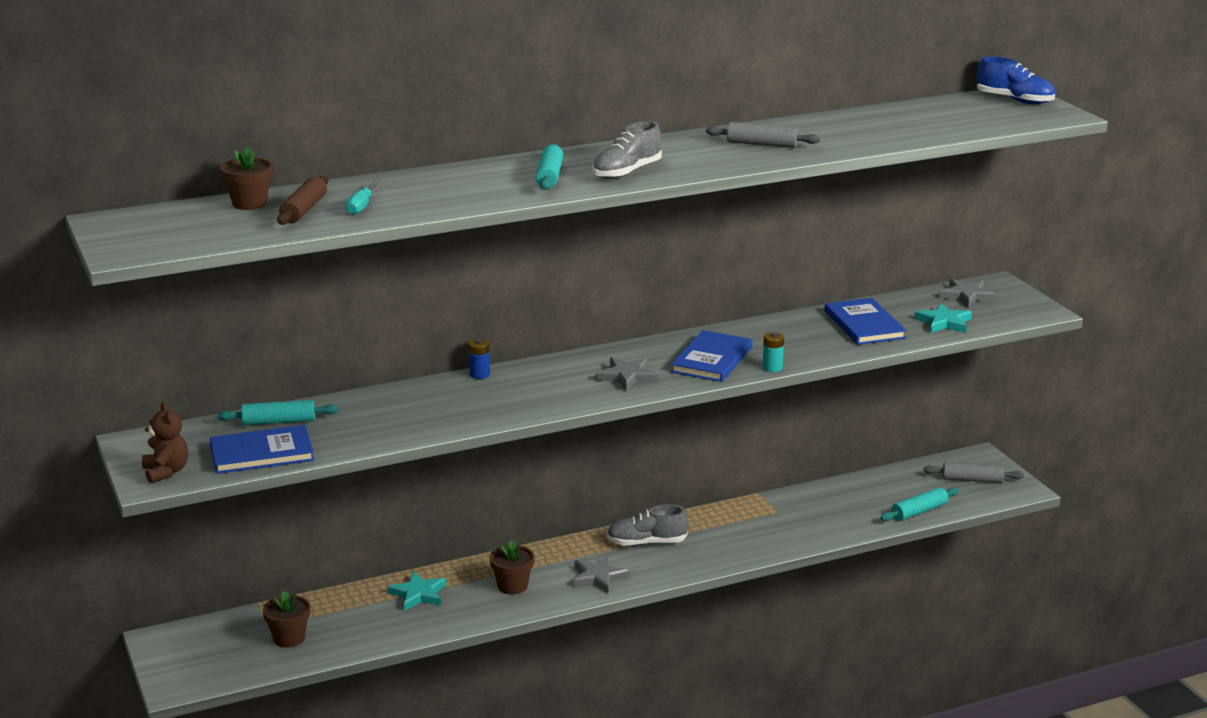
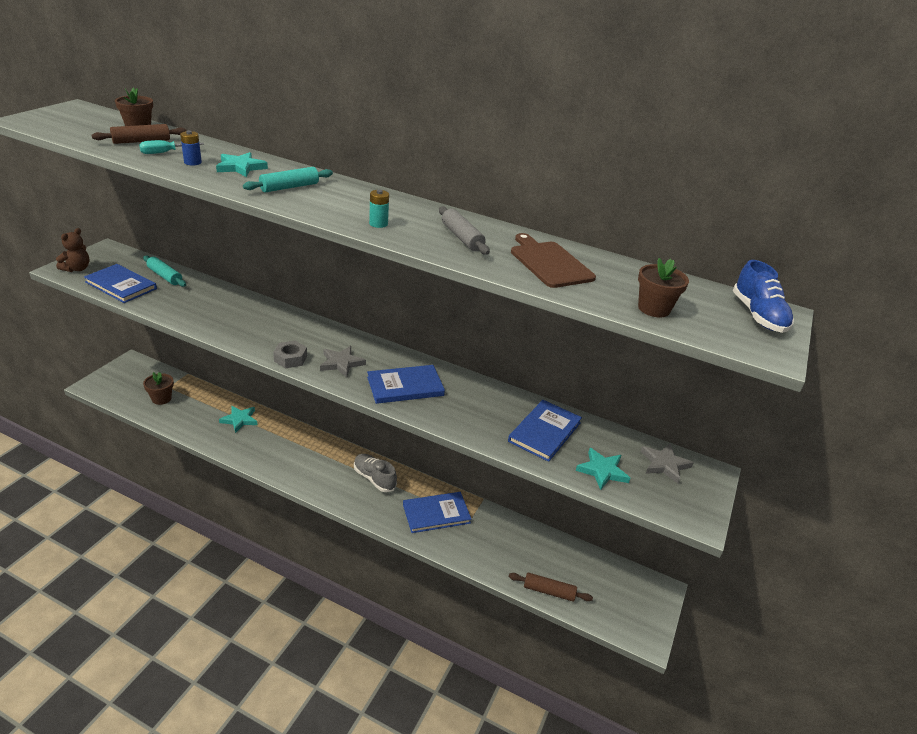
camera: 45 degrees right, 10 degrees up
blue battery [469,339,490,379] -> blue battery moved to [180,131,202,166]
brown flower pot [490,541,535,595] -> brown flower pot moved to [638,258,689,317]
grey star [574,555,630,593] -> none
grey shoe [593,121,662,179] -> none
turquoise battery [763,332,784,372] -> turquoise battery moved to [369,190,389,228]
turquoise rolling pin [880,487,959,521] -> brown rolling pin [509,573,593,601]
grey rolling pin [923,462,1024,483] -> none
none -> turquoise star [216,152,268,177]
none -> grey nut [273,341,307,369]
none -> blue book [403,492,471,533]
none -> brown cutting board [511,233,596,288]

